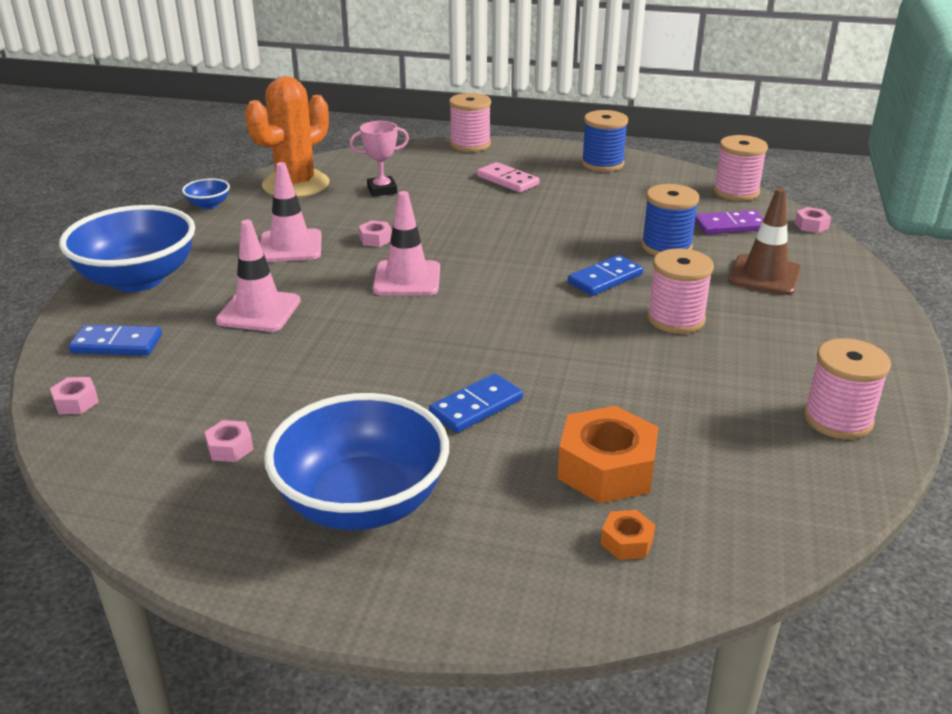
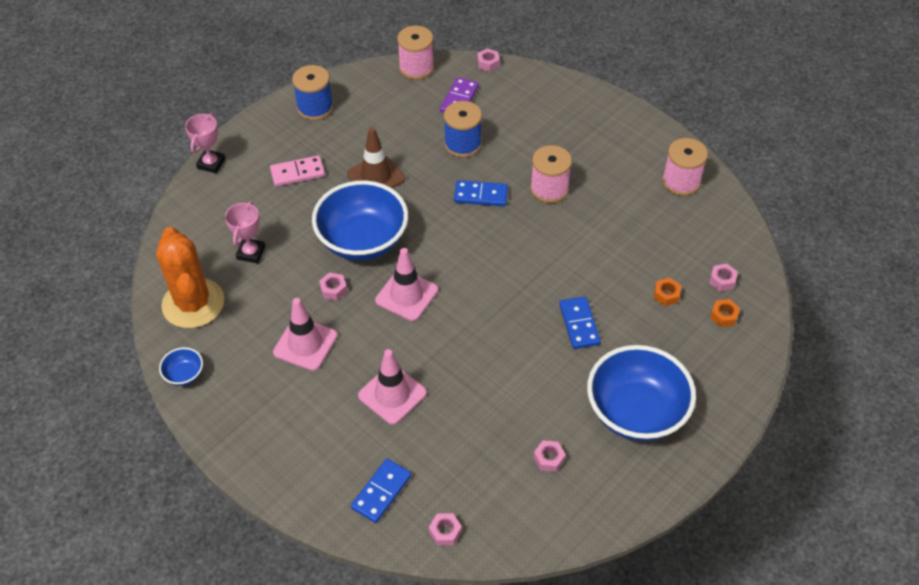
camera: 60 degrees left, 20 degrees up
blue bowl [59,205,195,292] -> blue bowl moved to [312,180,408,261]
pink spool [449,93,491,152] -> pink trophy [185,113,225,173]
orange nut [557,406,659,503] -> orange nut [653,278,681,306], size x0.47
blue domino [568,255,643,296] -> blue domino turned 75 degrees counterclockwise [454,180,508,207]
brown traffic cone [728,188,801,295] -> brown traffic cone moved to [347,127,406,188]
none -> pink nut [709,264,738,291]

